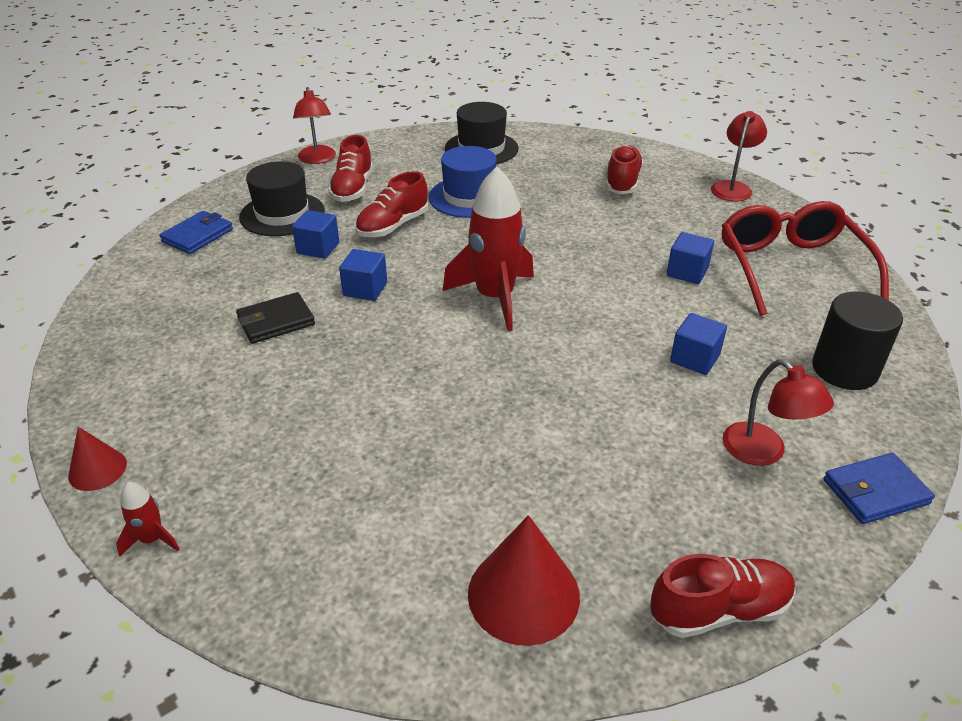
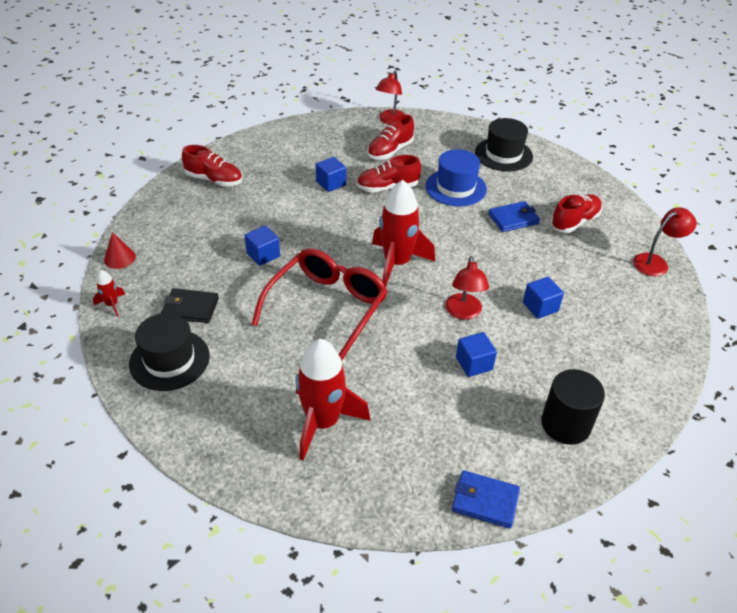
camera: 35 degrees right, 5 degrees up
blue wallet [160,211,233,254] -> blue wallet moved to [488,201,540,232]
black wallet [236,292,315,344] -> black wallet moved to [161,288,219,323]
black hat [239,161,325,236] -> black hat moved to [129,313,210,391]
blue cube [339,249,387,301] -> blue cube moved to [244,226,280,266]
red cone [468,515,580,646] -> none
red shoe [650,554,796,638] -> red shoe moved to [182,145,242,186]
red glasses [722,201,889,316] -> red glasses moved to [251,248,388,361]
red lamp [723,359,834,466] -> red lamp moved to [445,256,489,320]
none -> red rocket [295,339,371,460]

